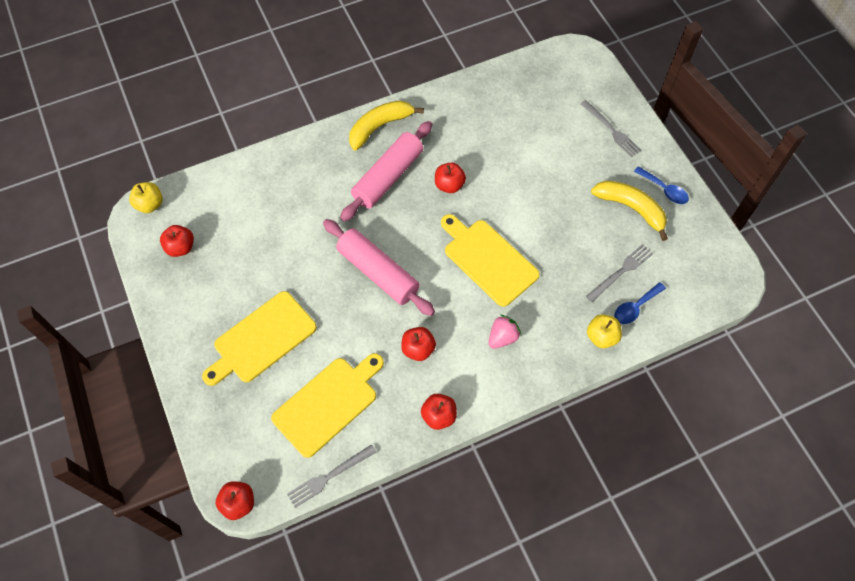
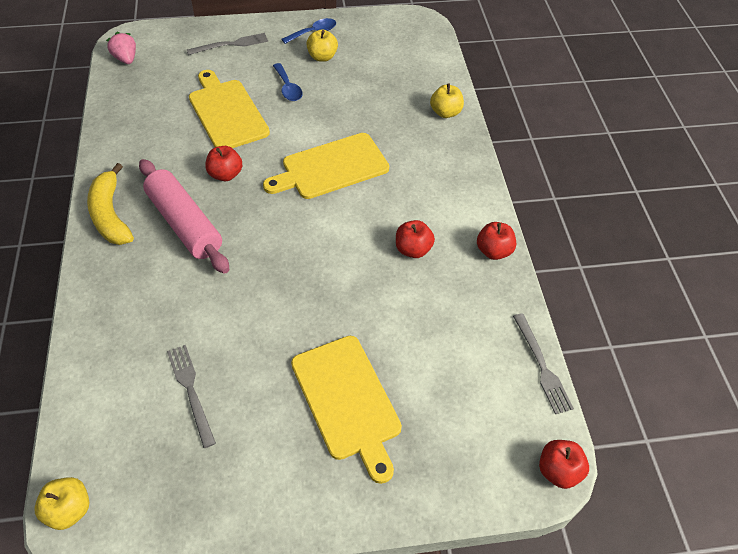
camera: 75 degrees left, 10 degrees down
red apple [160,225,194,257] -> none
yellow cutting board [271,353,384,458] -> yellow cutting board moved to [189,70,270,148]
pink rolling pin [323,219,435,316] -> none
pink strawberry [489,315,522,349] -> pink strawberry moved to [106,32,136,64]
grey fork [586,244,653,302] -> grey fork moved to [167,345,216,448]
yellow banana [591,181,668,241] -> yellow apple [306,29,338,62]
blue spoon [614,282,666,324] -> blue spoon moved to [273,63,303,101]

